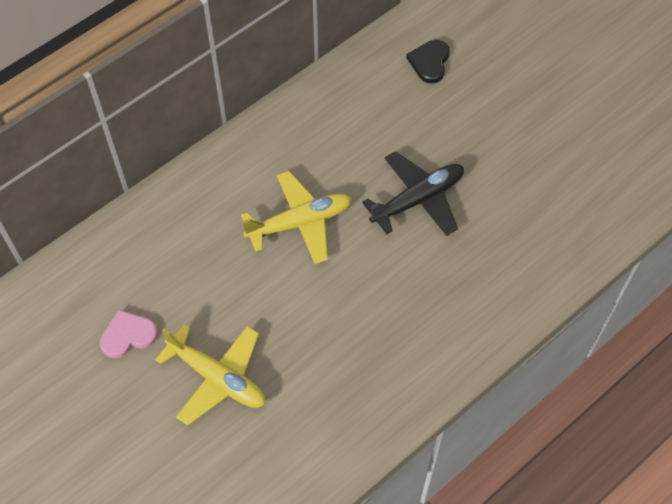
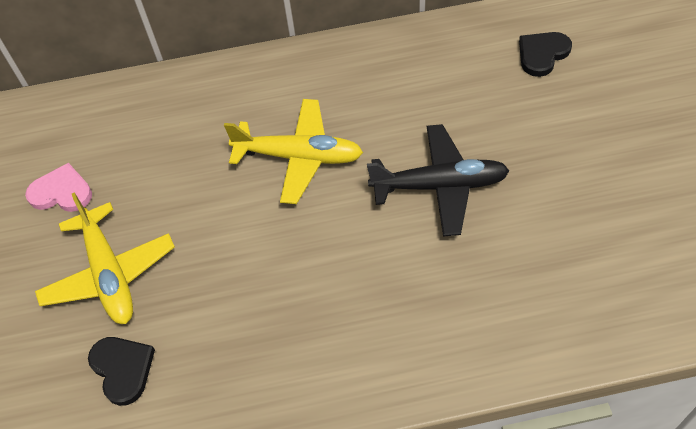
camera: 35 degrees right, 5 degrees down
none -> black heart [88,337,155,406]

